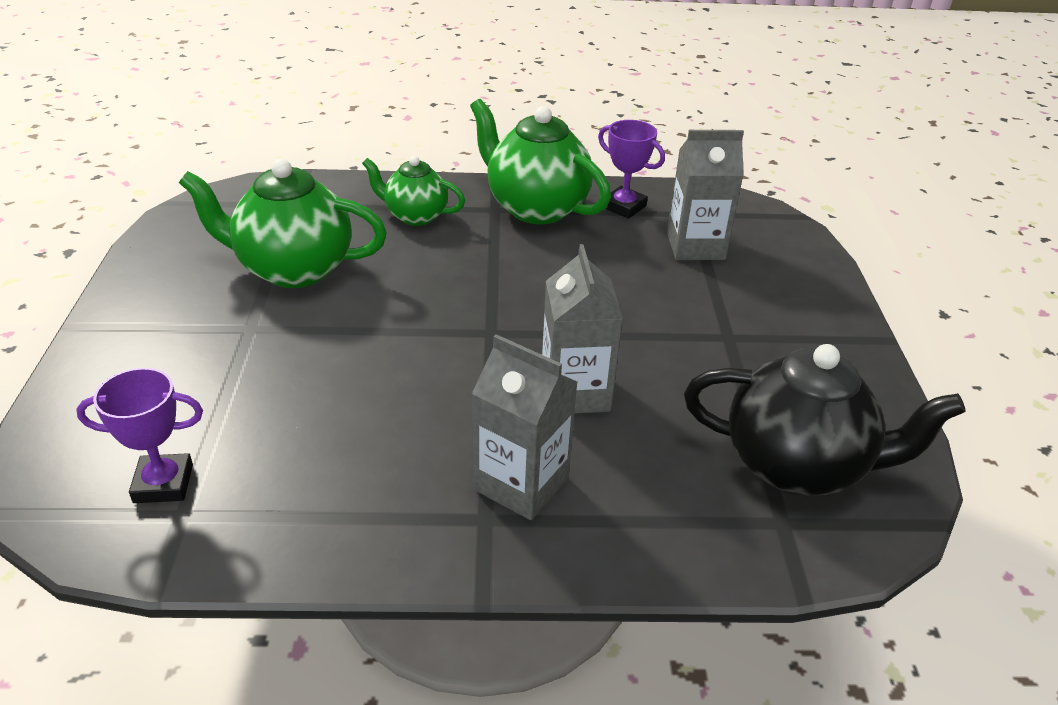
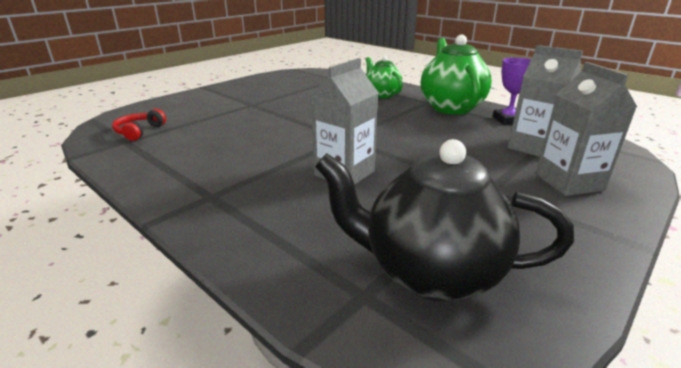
camera: 45 degrees right, 10 degrees down
purple trophy [76,368,203,503] -> red headphones [112,109,166,141]
green teapot [179,159,387,288] -> none
grey carton [472,334,578,520] -> grey carton moved to [536,62,637,196]
black teapot [684,344,966,496] -> black teapot turned 135 degrees clockwise [315,139,574,301]

